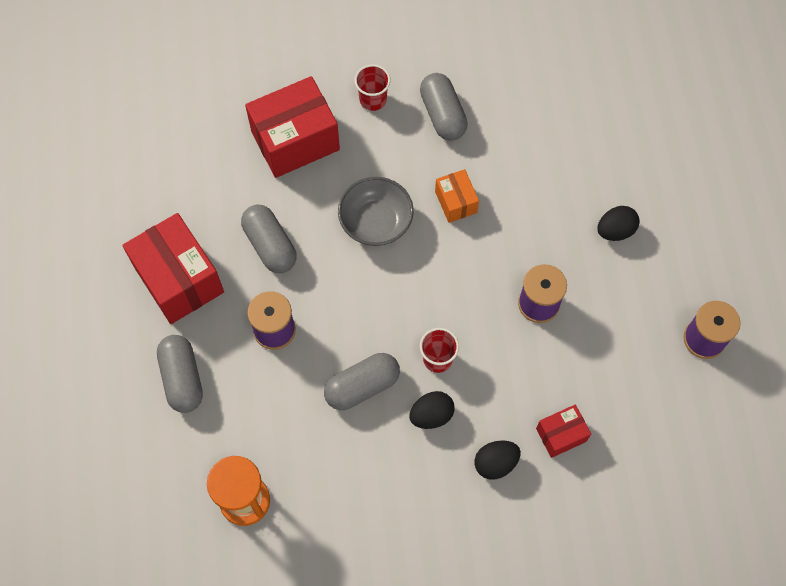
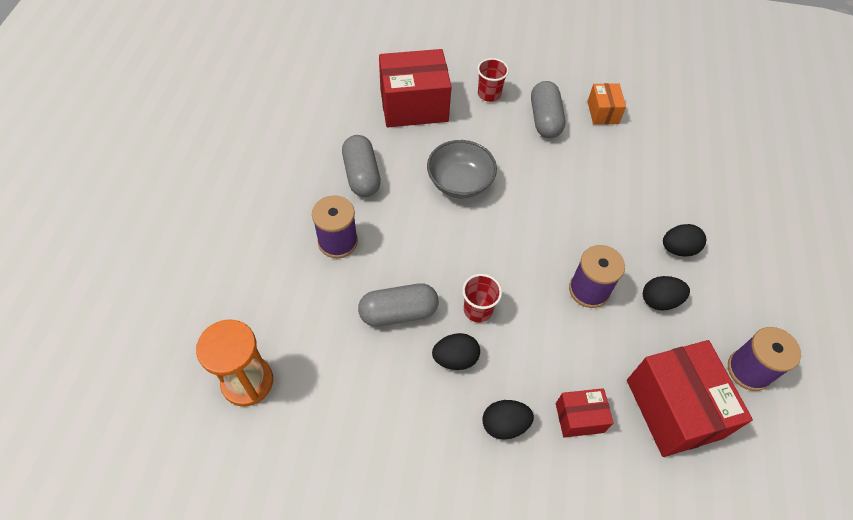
camera: 15 degrees right, 10 degrees down
red box [122,213,224,324] -> red box moved to [627,340,753,457]
grey capsule [157,335,203,413] -> none
orange box [435,169,479,223] -> orange box moved to [587,83,626,125]
none -> black egg [643,276,690,311]

